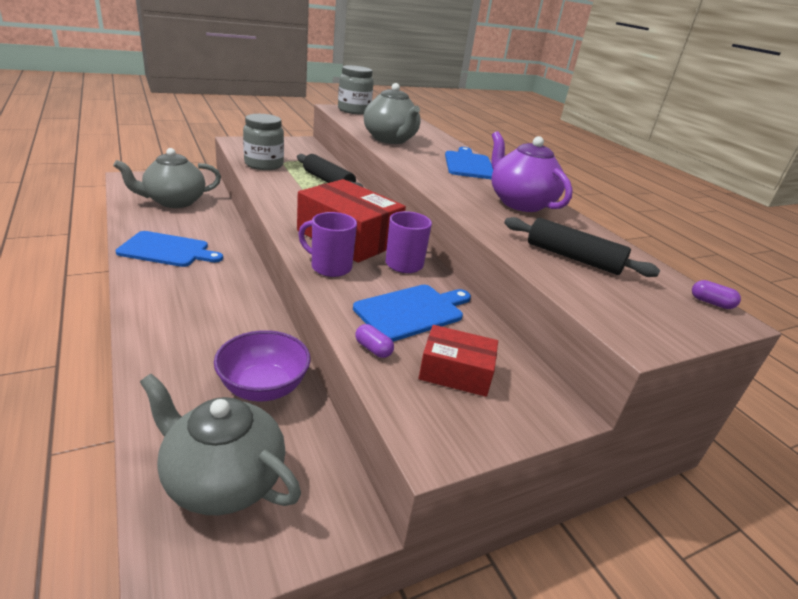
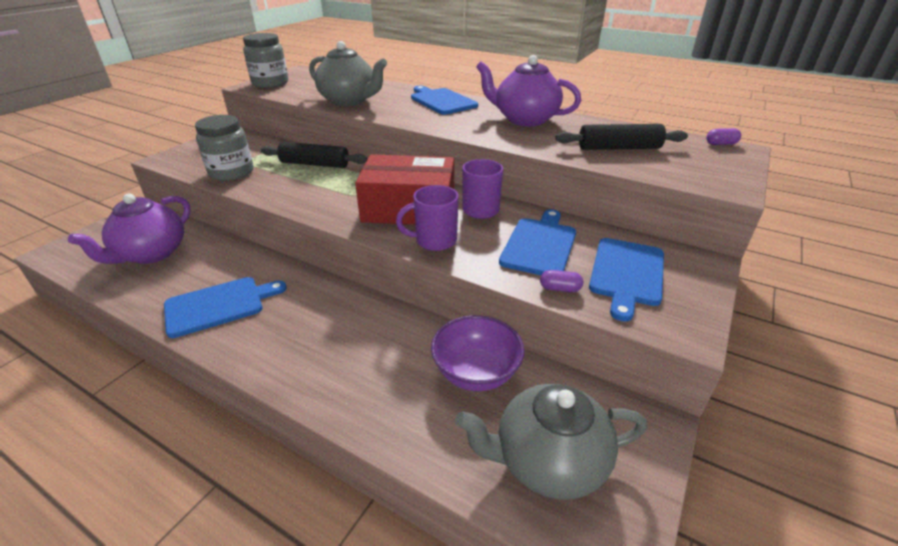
camera: 30 degrees left, 5 degrees up
grey teapot [113,148,221,208] -> purple teapot [68,194,190,264]
red box [419,325,498,397] -> blue cutting board [589,238,664,322]

